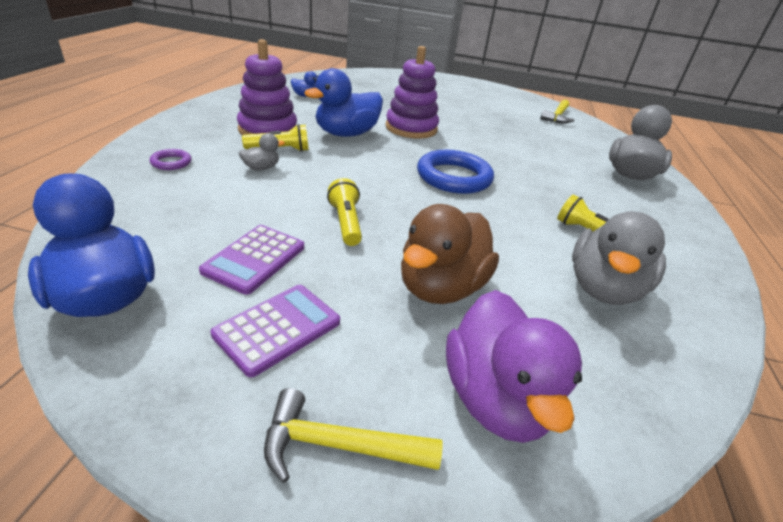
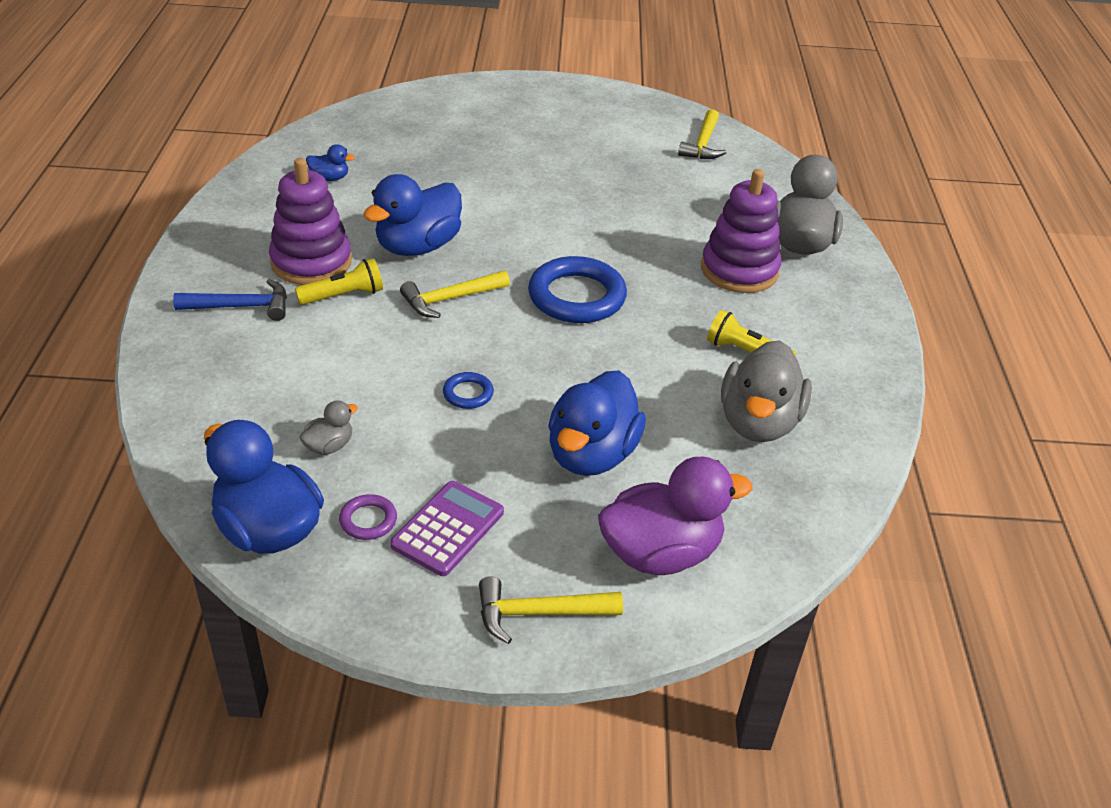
camera: 10 degrees left, 5 degrees up
purple ring [150,149,192,170] -> purple ring moved to [339,494,397,540]
purple calculator [199,225,304,295] -> none
grey duck [239,133,285,170] -> grey duck moved to [299,401,358,455]
yellow flashlight [327,178,362,246] -> blue ring [443,372,494,409]
purple stacking toy [386,46,439,139] -> purple stacking toy moved to [701,169,781,293]
brown duck [401,204,499,304] -> blue duck [548,371,646,476]
purple duck [446,290,582,443] -> purple duck turned 90 degrees counterclockwise [598,457,753,575]
none -> blue hammer [173,279,287,321]
none -> yellow hammer [400,270,510,318]

